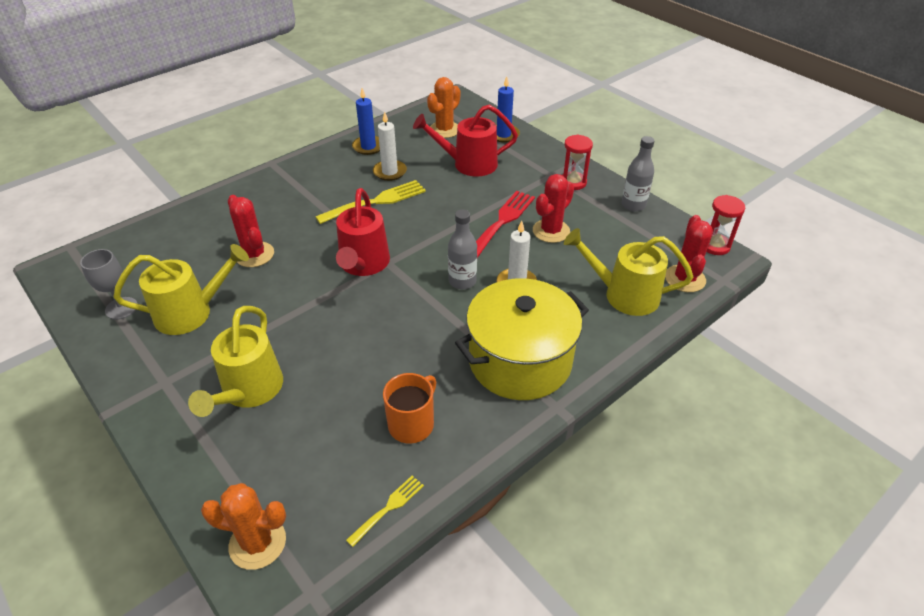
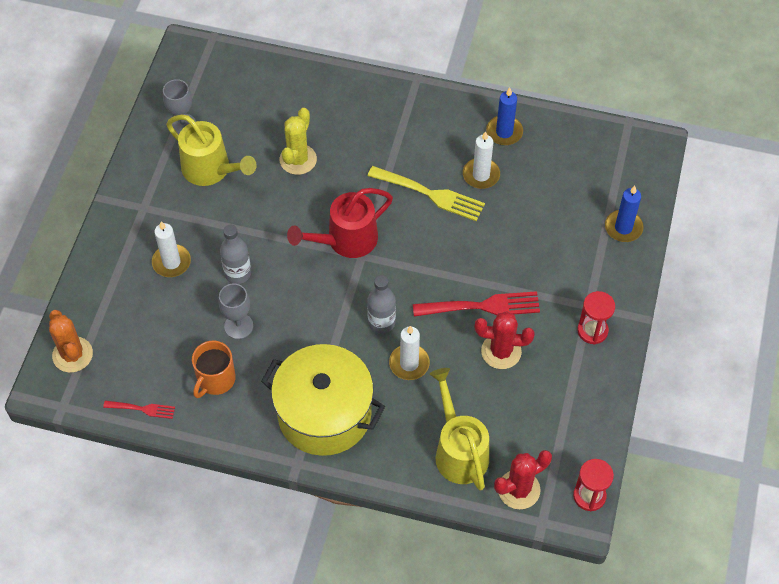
camera: 55 degrees right, 15 degrees up
yellow watering can [188,306,283,417] -> white candle [152,221,191,277]
red cactus [228,195,274,267] -> yellow cactus [280,108,317,175]
yellow fork [346,476,424,547] -> red fork [103,400,175,419]
orange mug [383,373,436,444] -> orange mug turned 120 degrees clockwise [192,341,236,398]
red watering can [413,105,518,177] -> none
orange cactus [427,77,460,138] -> none
grey bottle [621,136,655,212] -> grey bottle moved to [220,225,251,284]
none -> grey goblet [218,284,253,339]

